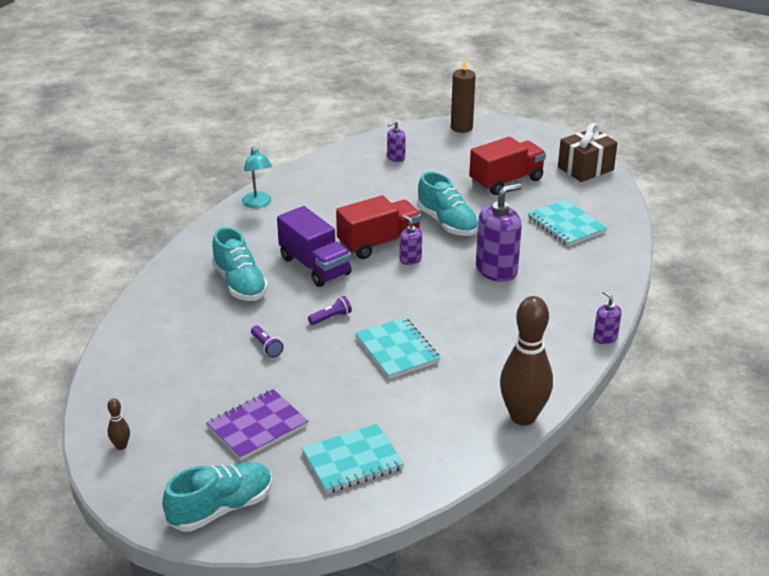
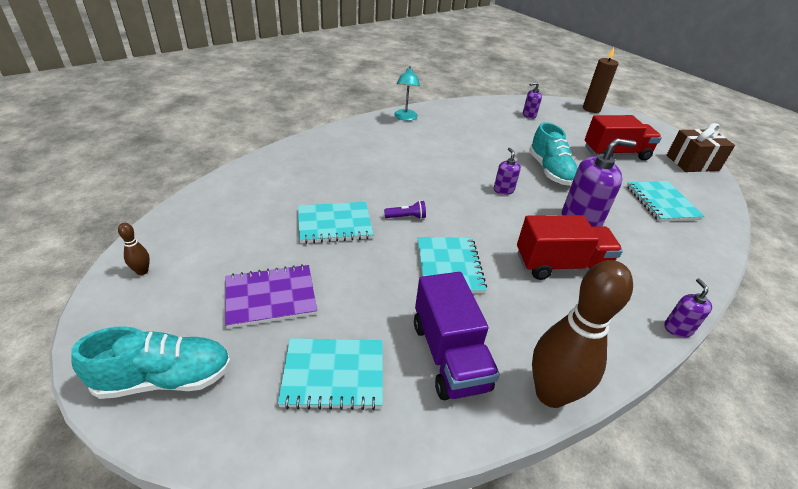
camera: 20 degrees right, 5 degrees up
turquoise shoe [212,227,268,301] -> none
purple flashlight [251,326,283,357] -> turquoise notebook [298,202,374,244]
purple truck [277,206,351,287] -> purple truck moved to [414,272,500,400]
red truck [336,195,421,259] -> red truck moved to [517,215,623,280]

